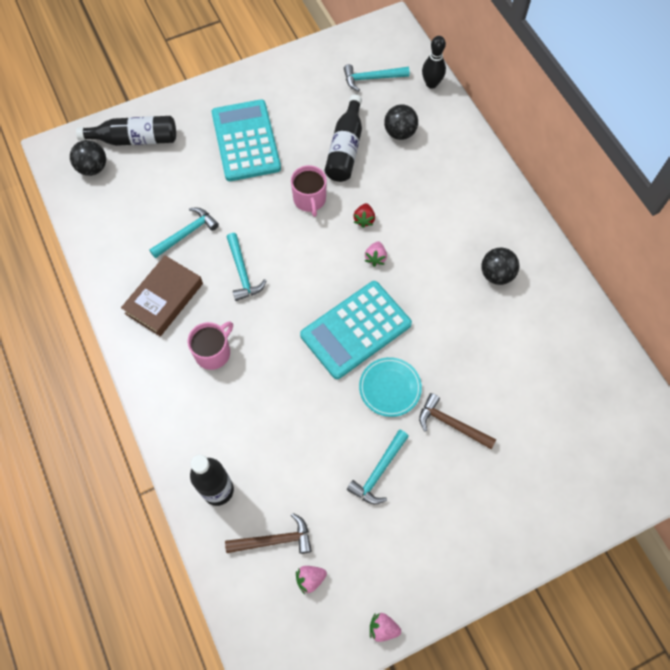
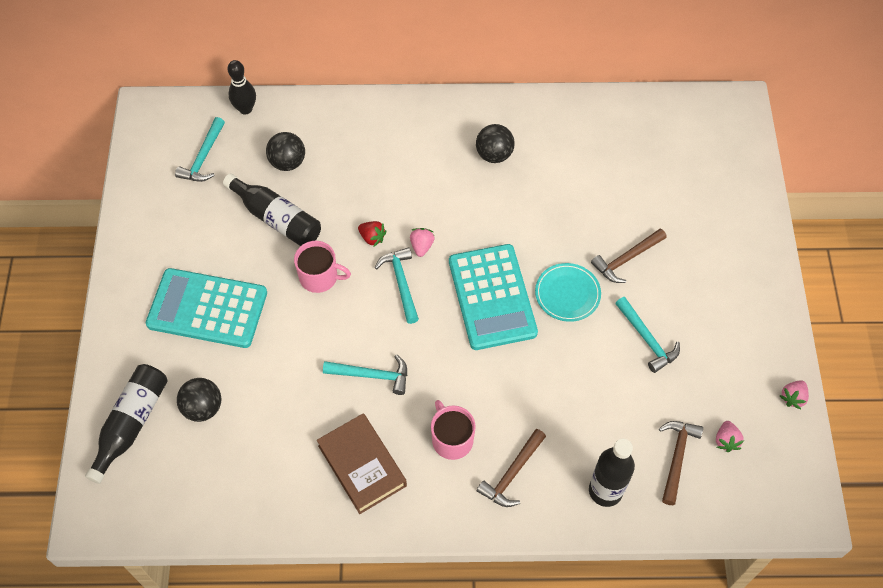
camera: 65 degrees left, 5 degrees down
black ball [70,140,106,176] -> black ball moved to [177,378,221,422]
turquoise hammer [149,208,219,258] -> turquoise hammer moved to [375,247,419,324]
pink strawberry [365,242,387,267] -> pink strawberry turned 120 degrees counterclockwise [410,228,435,257]
none -> brown hammer [477,429,546,507]

